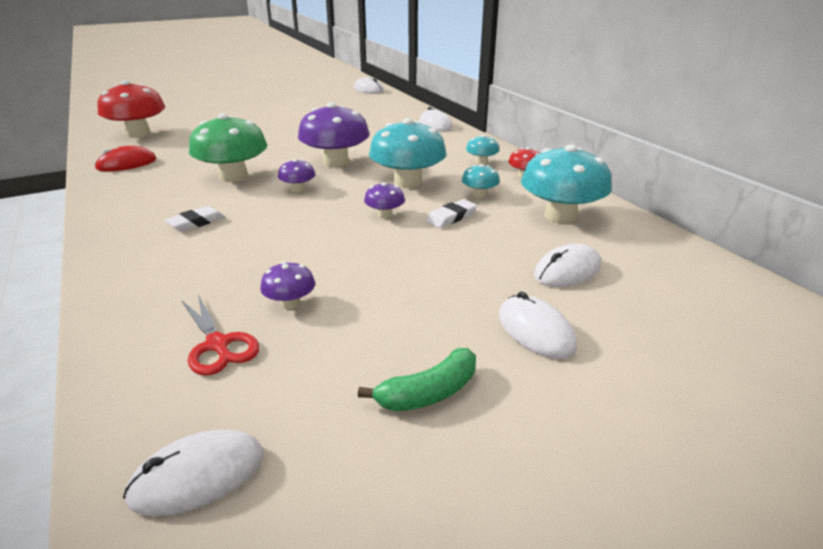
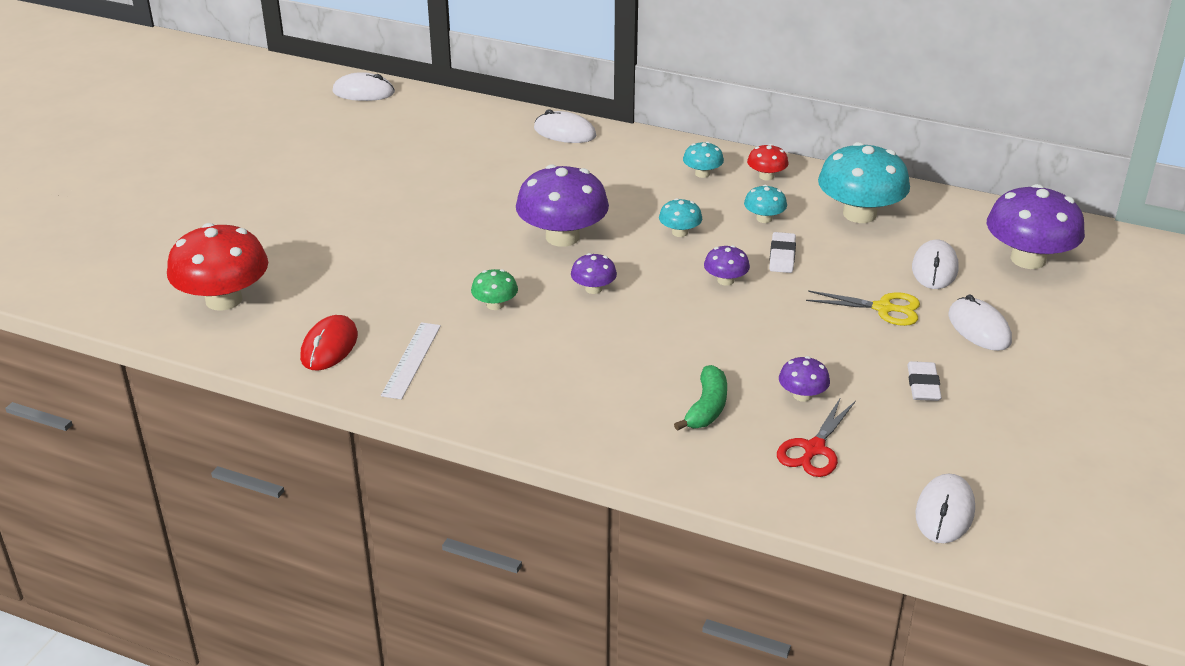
camera: 40 degrees left, 5 degrees up
white eraser [164,206,225,232] -> white eraser moved to [908,361,942,401]
red scissors [182,295,259,376] -> red scissors turned 105 degrees clockwise [777,397,856,477]
green mushroom [189,113,268,182] -> green mushroom [471,269,518,310], size x0.47
green banana [358,348,476,411] -> green banana moved to [674,365,727,431]
turquoise mushroom [369,118,446,188] -> turquoise mushroom [659,198,702,237], size x0.47
white mouse [499,291,577,359] -> white mouse turned 45 degrees clockwise [948,295,1012,351]
none -> white ruler [381,322,441,400]
none -> yellow scissors [806,290,920,326]
none -> purple mushroom [987,184,1085,269]

